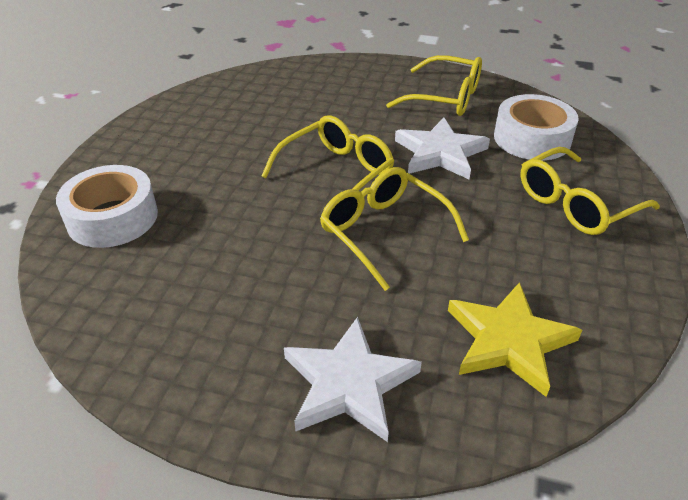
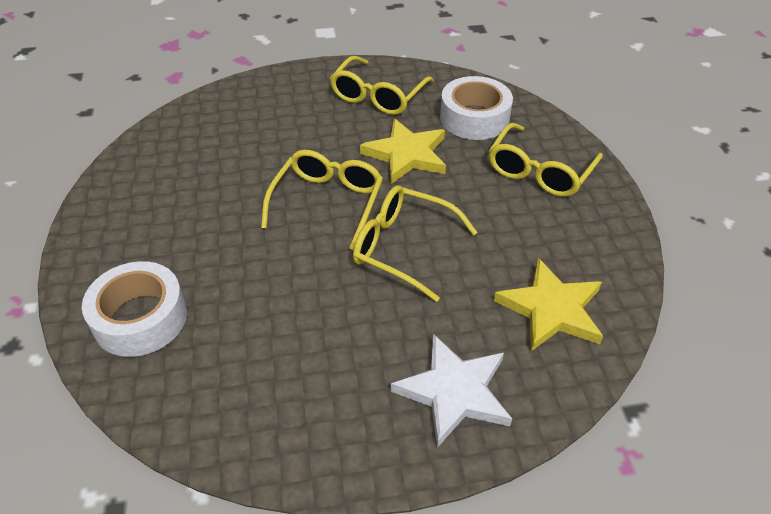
camera: 25 degrees left, 5 degrees up
yellow glasses [386,55,482,116] -> yellow glasses turned 120 degrees clockwise [330,56,434,115]
white star [395,117,490,179] -> yellow star [360,119,446,184]

